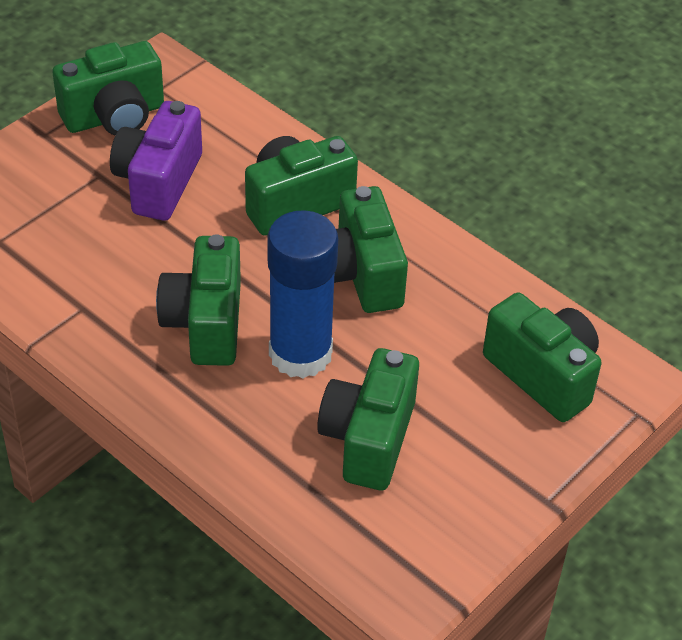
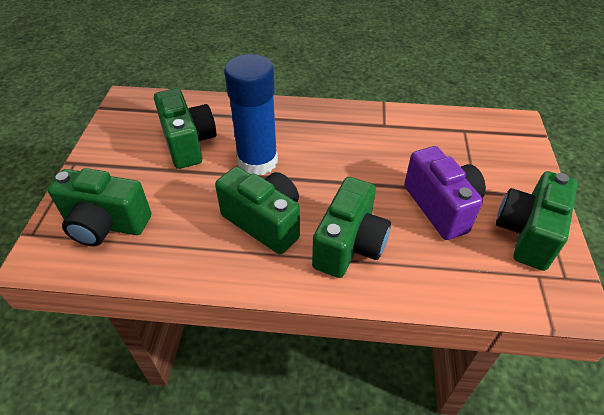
camera: 145 degrees right, 0 degrees up
green camera [156,234,241,366] -> none

